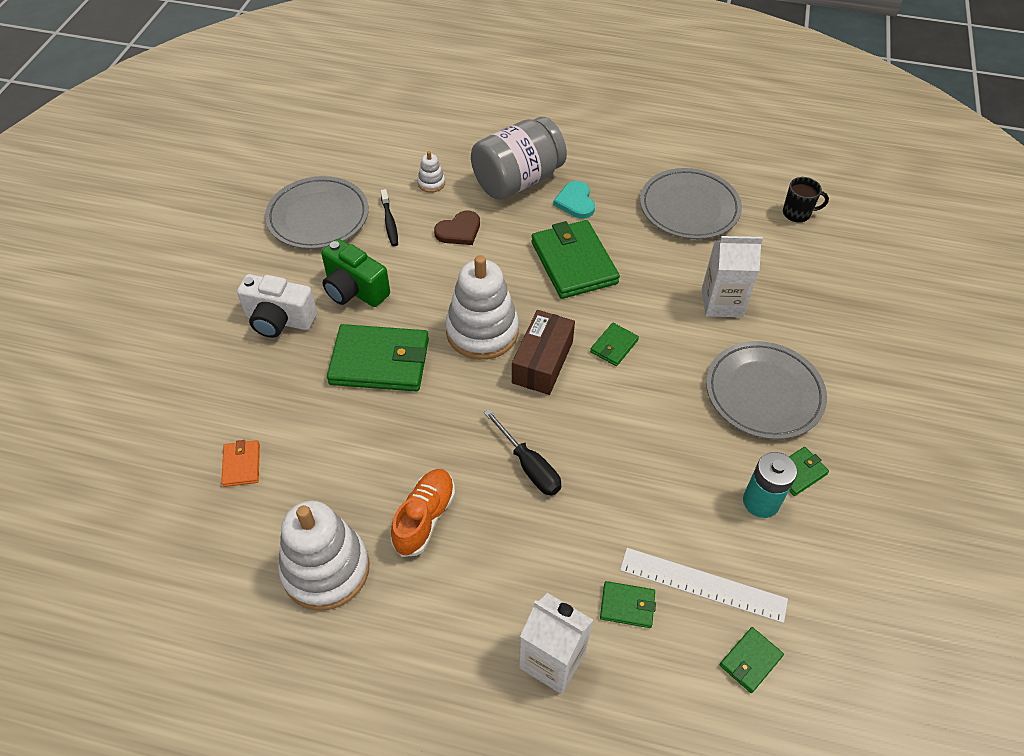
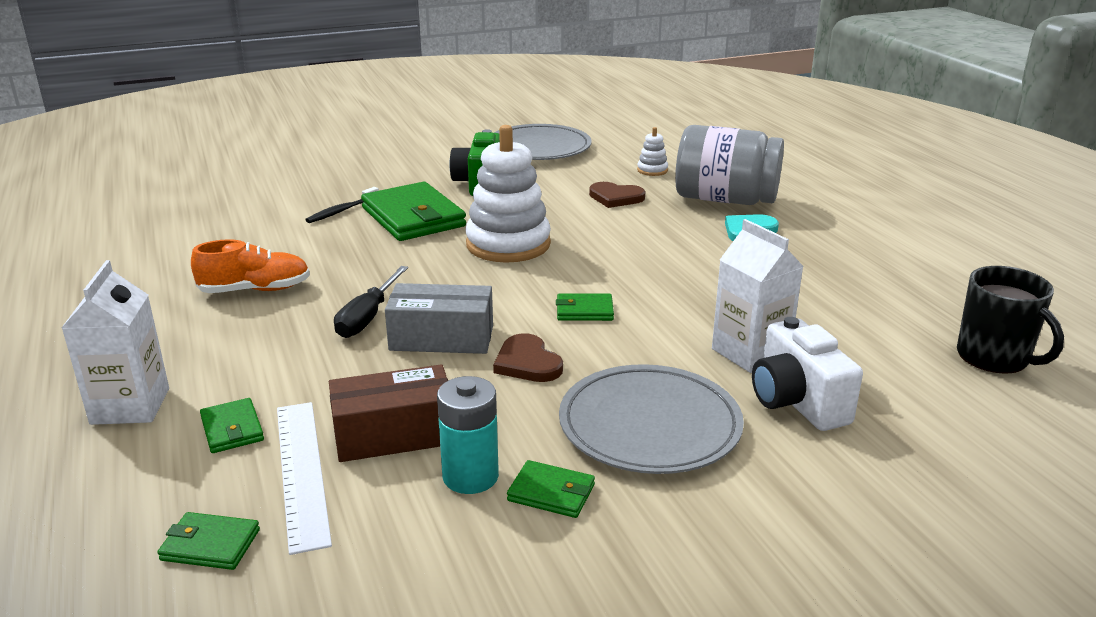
camera: 55 degrees right, 25 degrees down
orange wallet [221,440,260,487] -> none
white camera [237,274,317,338] -> white camera moved to [752,317,863,431]
white stacking toy [278,501,370,611] -> none
black toothbrush [381,189,398,246] -> black toothbrush moved to [305,187,379,223]
brown box [512,310,575,395] -> brown box moved to [329,364,448,462]
green wallet [531,220,620,299] -> none
grey plate [640,168,742,239] -> none
black mug [783,177,829,222] -> black mug [957,266,1064,374], size x1.51
none -> grey box [385,283,493,354]
none -> brown heart [493,333,563,382]

